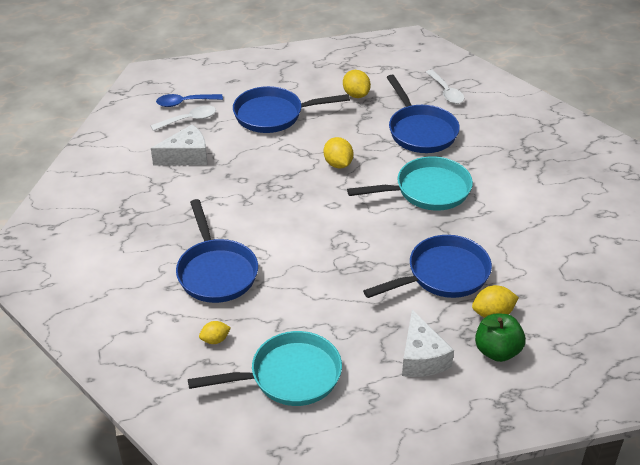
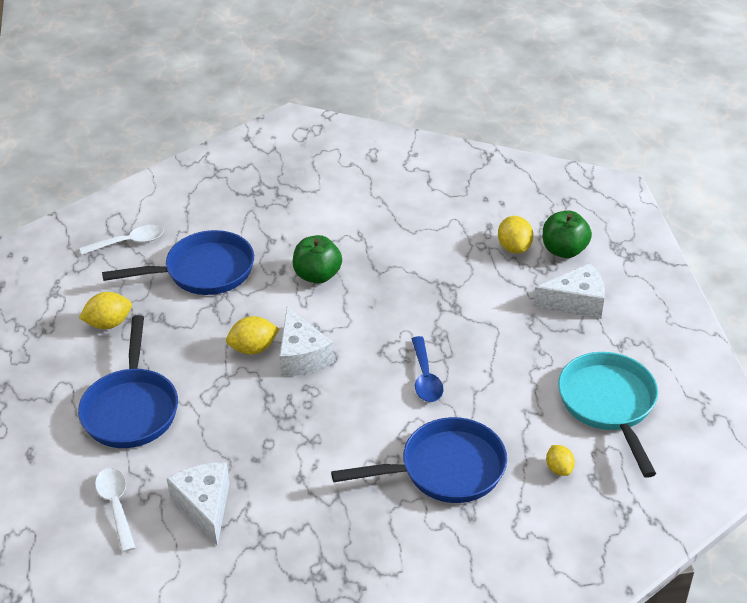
camera: 85 degrees left, 0 degrees up
blue spoon [156,94,223,107] -> blue spoon moved to [412,336,444,402]
turquoise pan [347,156,473,211] -> green apple [293,235,342,284]
blue pan [363,235,492,298] -> none
none -> white cheese [279,307,334,376]

